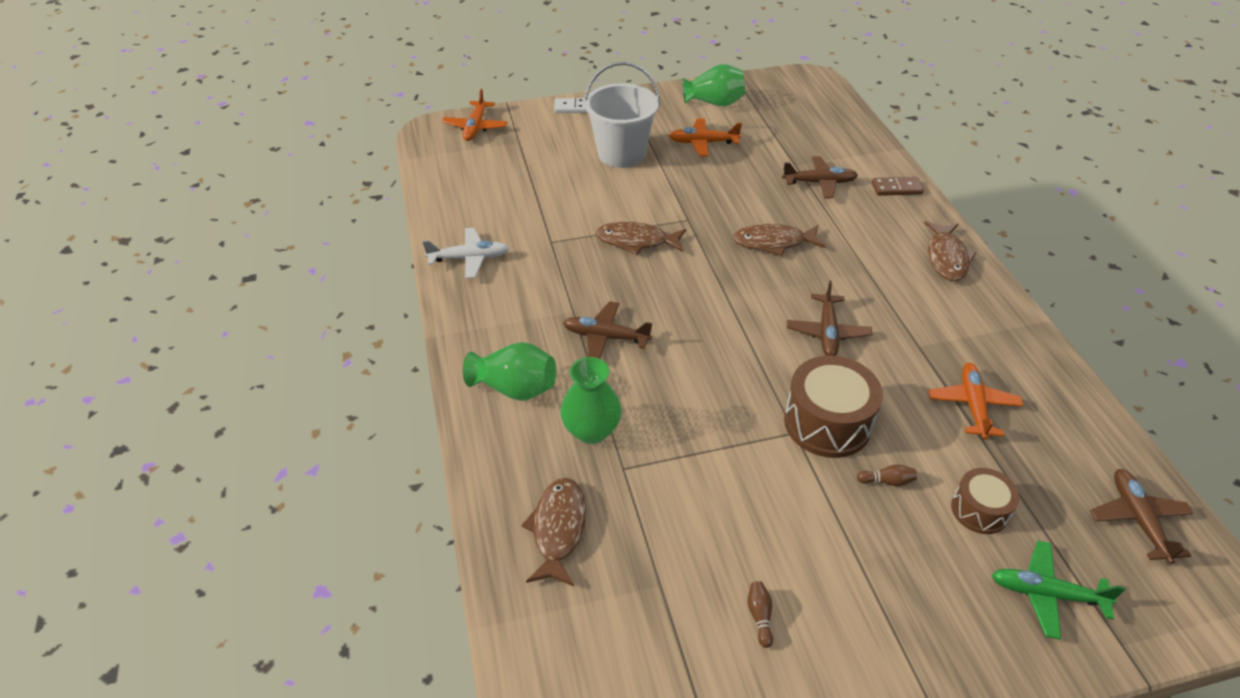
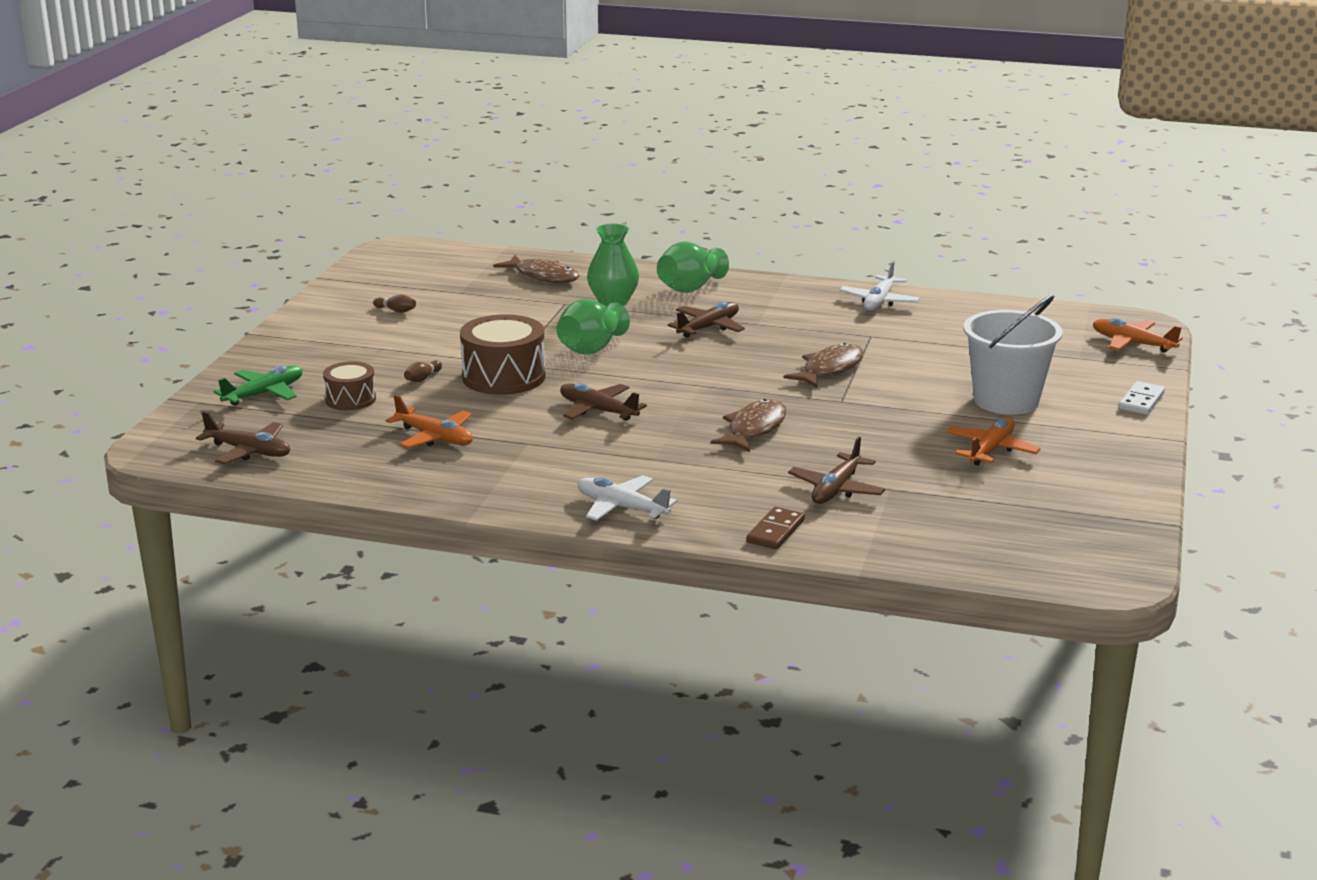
camera: 120 degrees right, 20 degrees down
green vase [682,64,745,106] -> green vase moved to [556,299,630,354]
brown fish [924,221,976,281] -> white plane [577,475,677,521]

